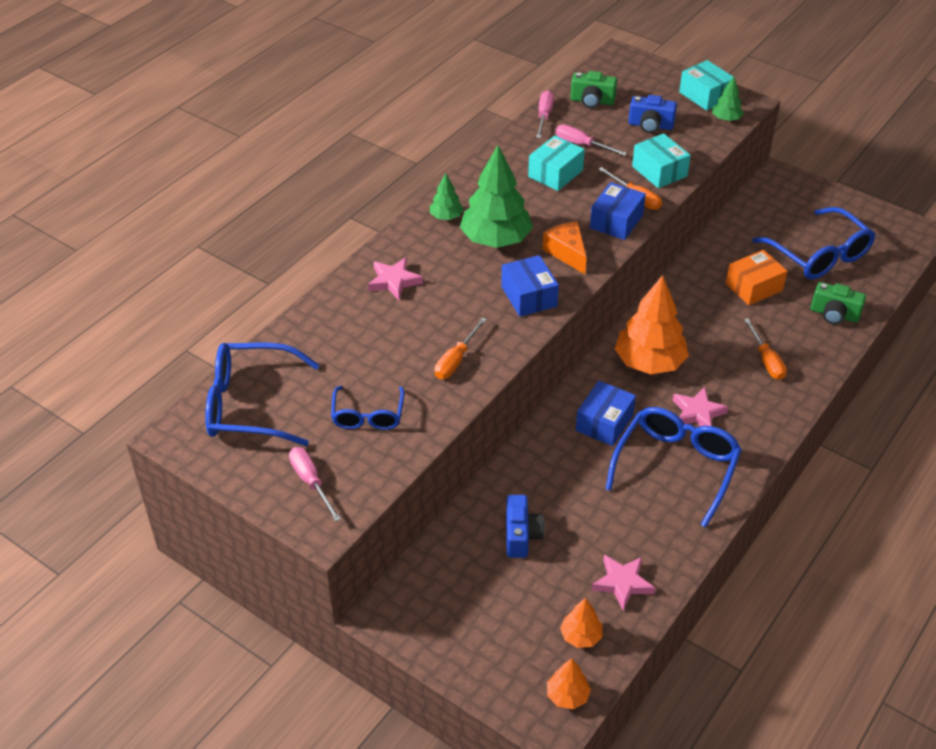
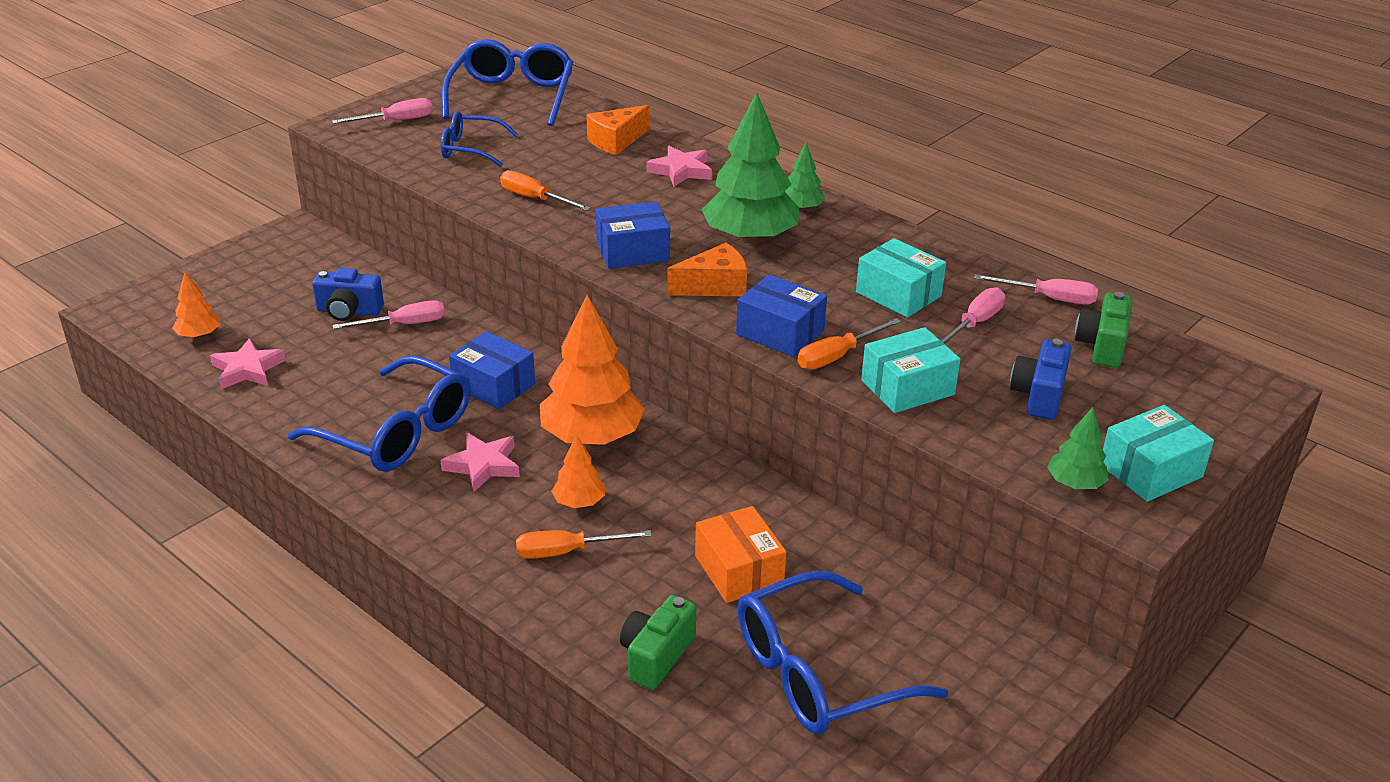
camera: 95 degrees right, 10 degrees down
orange tree [547,658,591,709] -> orange tree moved to [551,434,605,508]
none -> pink screwdriver [333,300,445,329]
none -> orange cheese [586,105,649,155]

